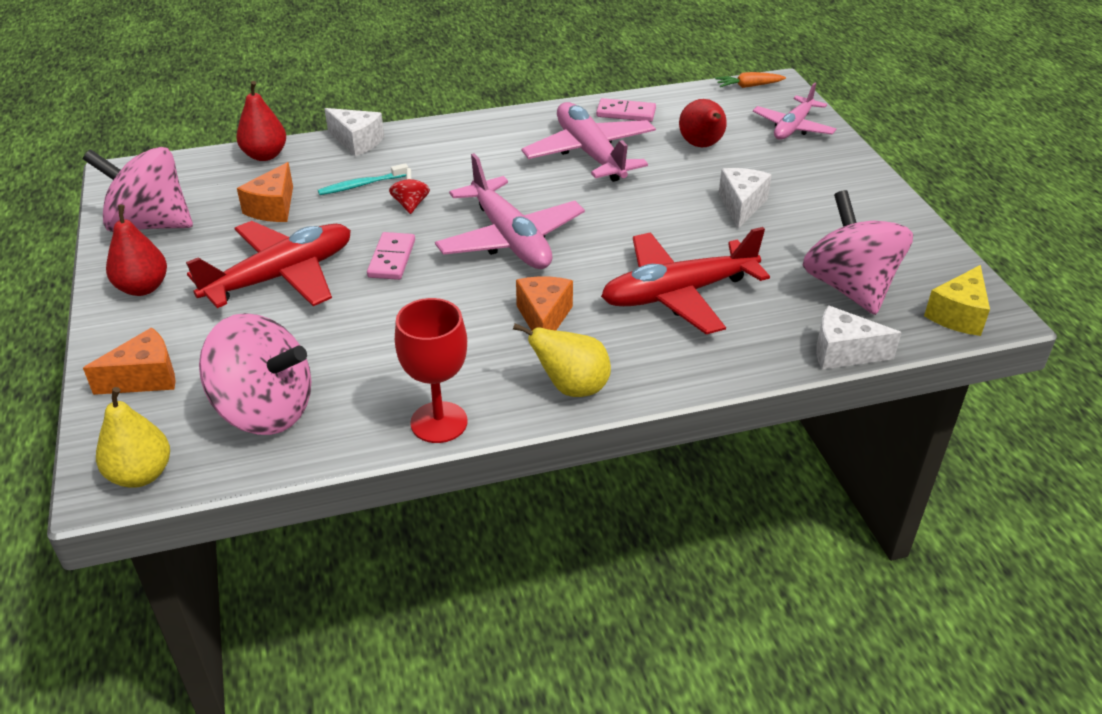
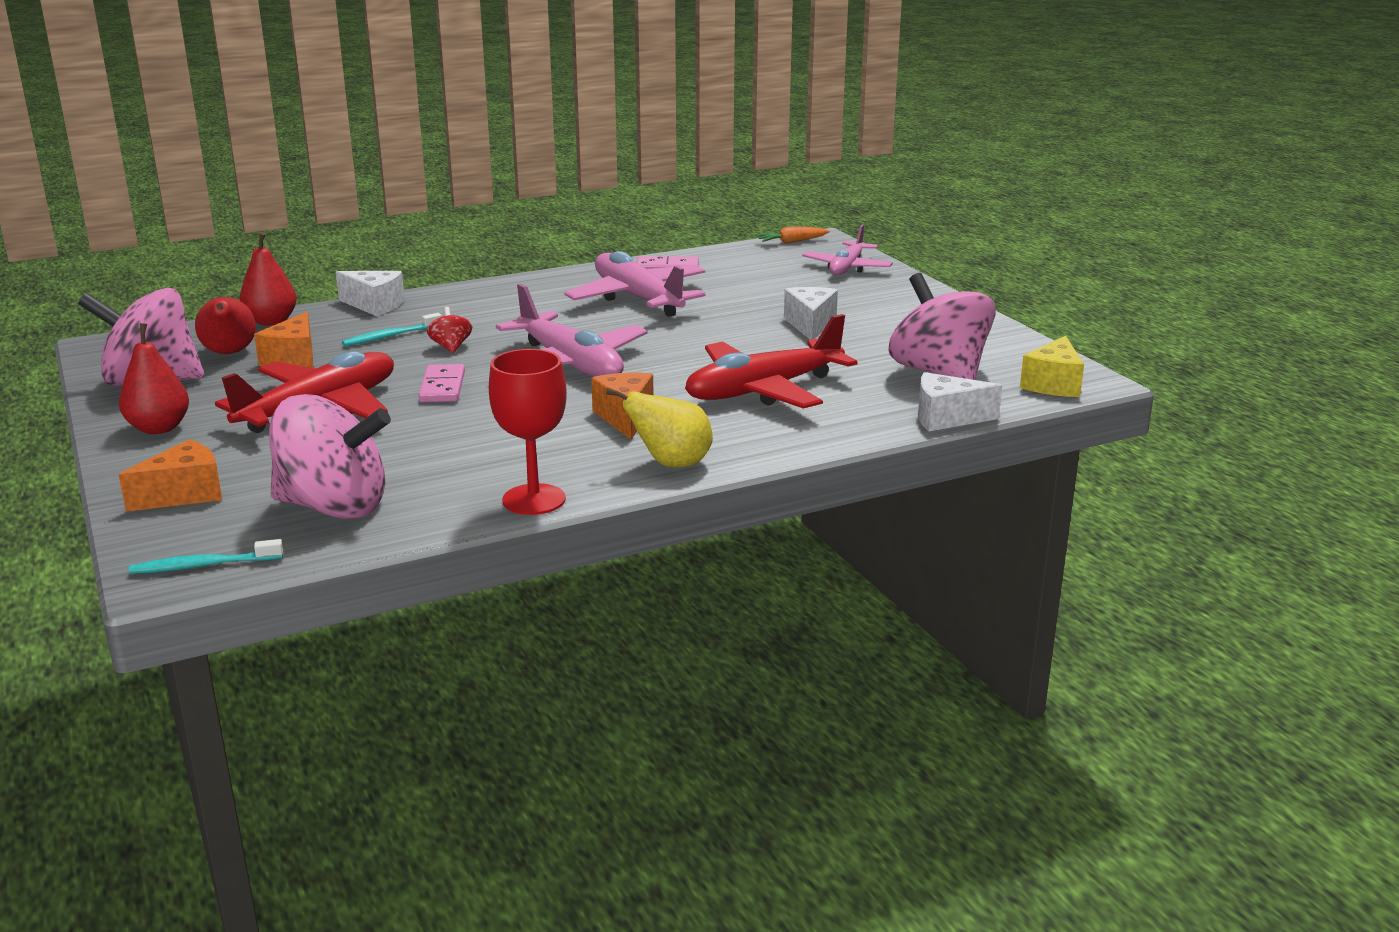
camera: 10 degrees left, 15 degrees down
yellow pear [96,387,170,488] -> turquoise toothbrush [129,539,283,574]
red pear [679,99,727,147] -> red pear moved to [195,297,256,354]

